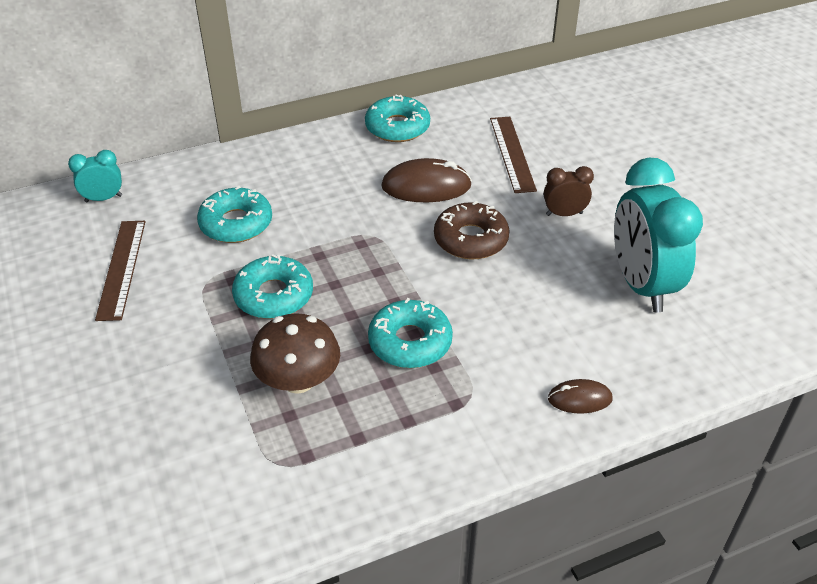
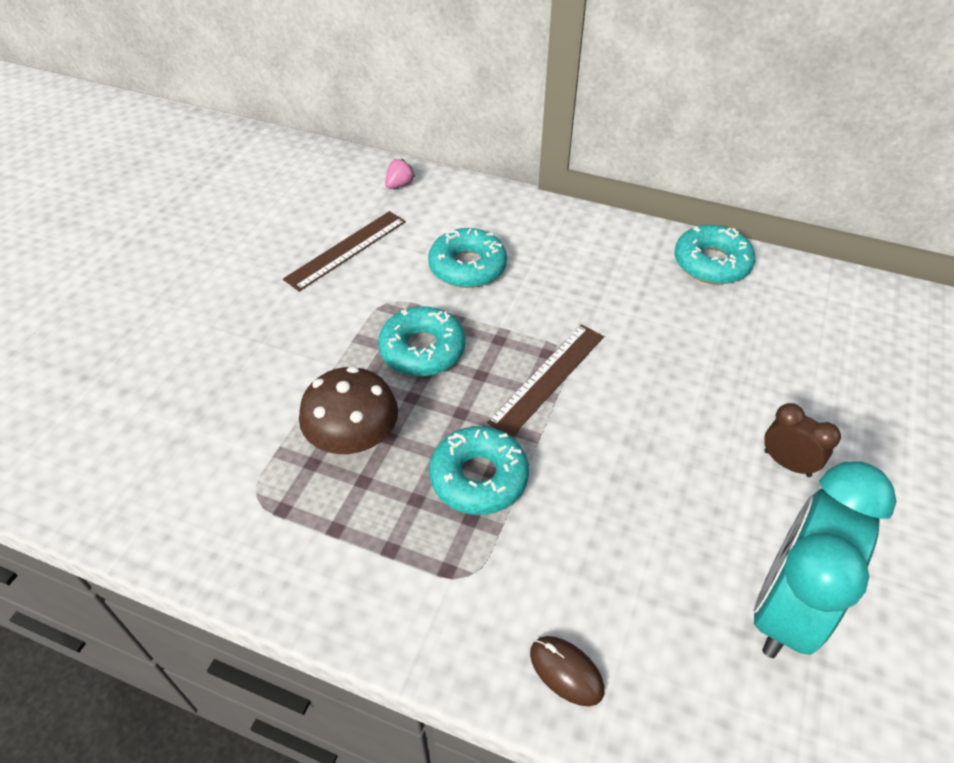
camera: 45 degrees right, 5 degrees up
turquoise clock [68,150,122,202] -> pink strawberry [385,158,415,189]
brown mouse [381,158,472,202] -> none
brown donut [434,201,510,260] -> none
brown ruler [490,117,537,193] -> brown ruler moved to [487,324,604,437]

